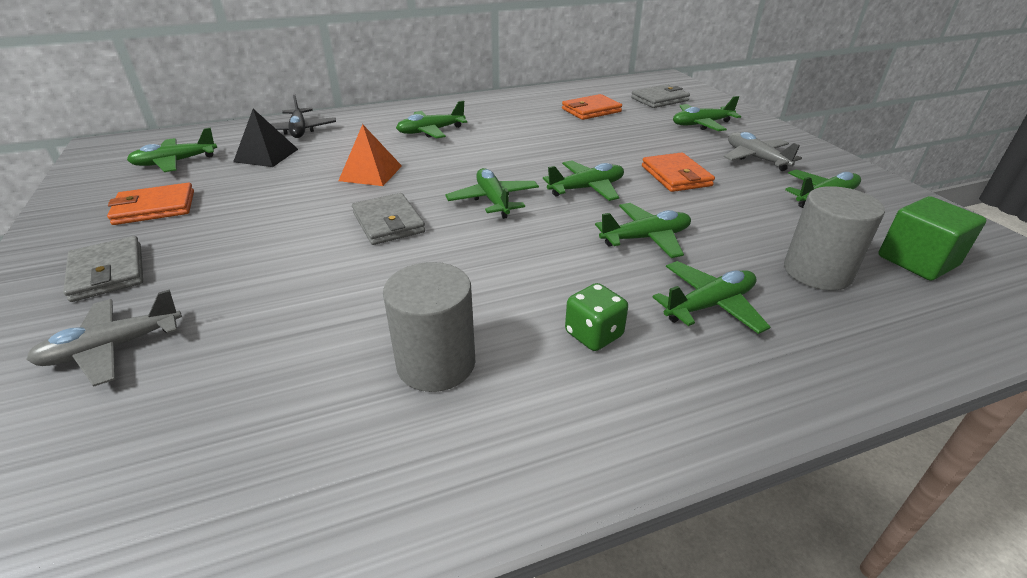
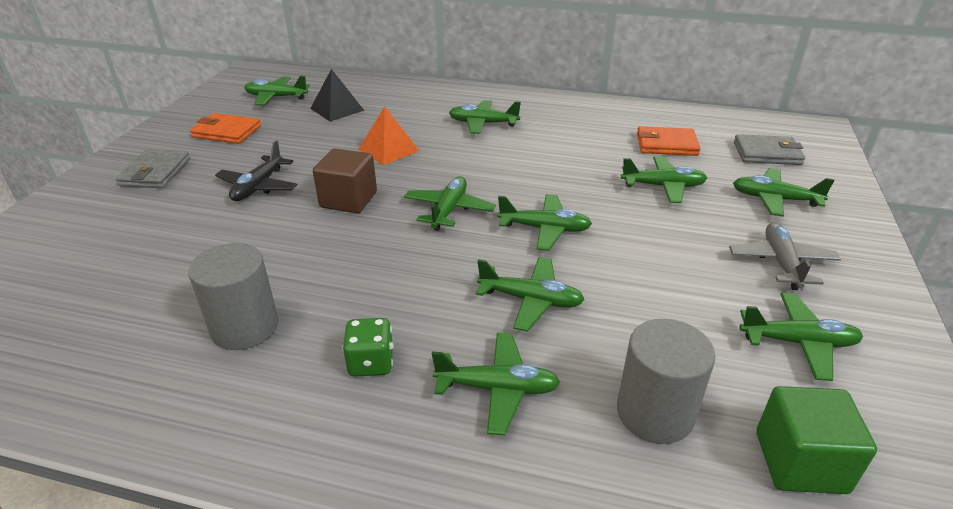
camera: 35 degrees right, 0 degrees up
grey plane [26,289,182,387] -> none
black plane [271,94,336,138] -> black plane moved to [215,140,297,201]
grey wallet [352,193,425,245] -> brown cube [313,148,377,213]
orange wallet [642,152,715,192] -> none
none -> green plane [621,156,707,203]

